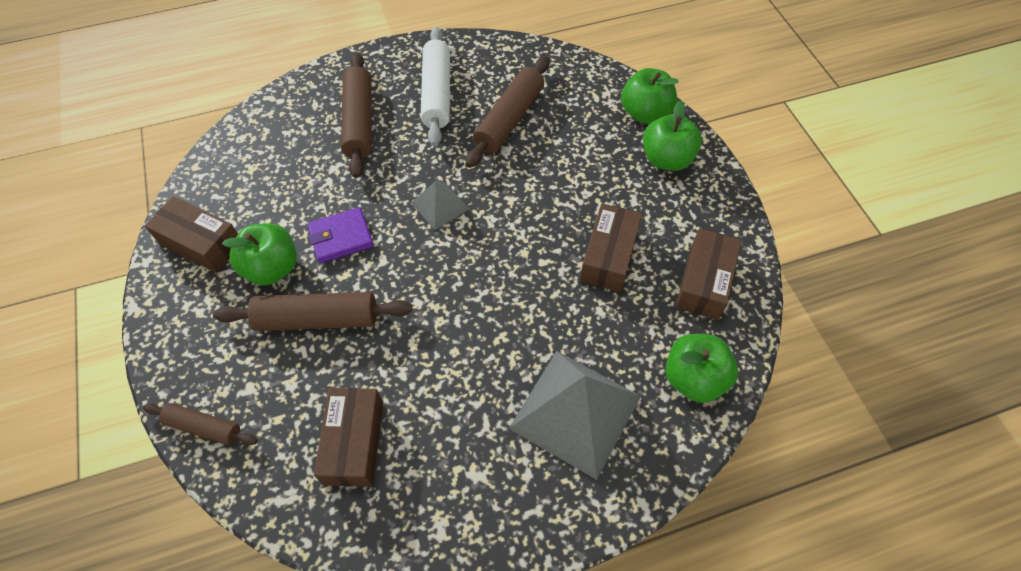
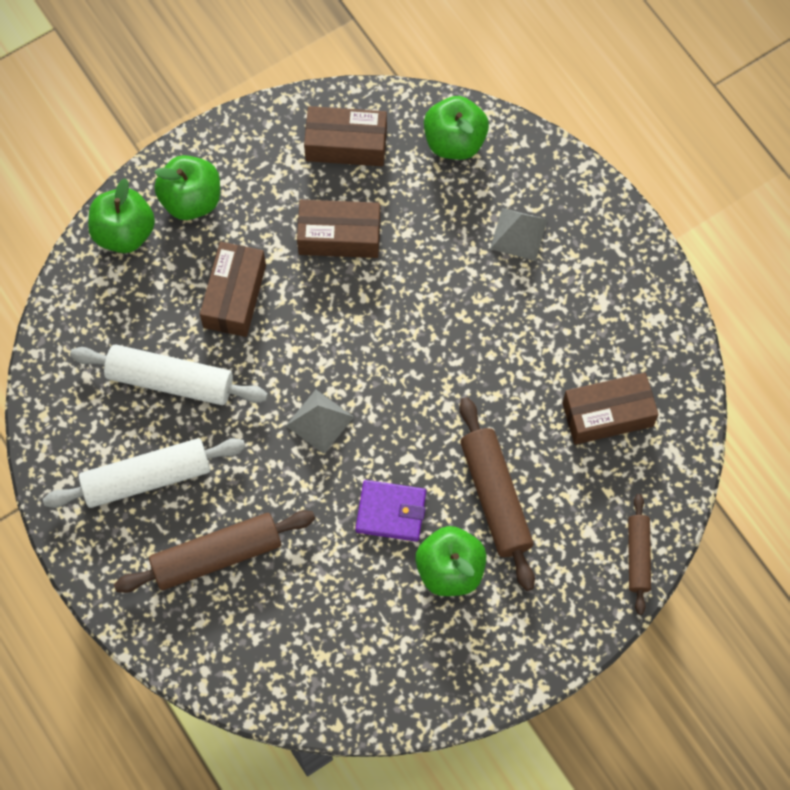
camera: 105 degrees left, 10 degrees up
brown box [145,196,238,273] -> brown box moved to [200,242,266,337]
purple wallet [307,207,374,263] -> purple wallet turned 45 degrees counterclockwise [355,480,426,542]
brown rolling pin [466,56,549,168] -> white rolling pin [70,345,268,405]
grey pyramid [509,351,641,480] -> grey pyramid [490,208,548,261], size x0.51

